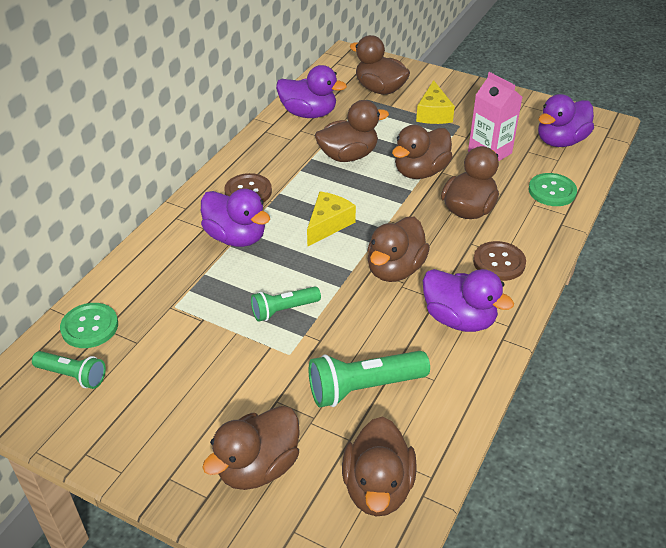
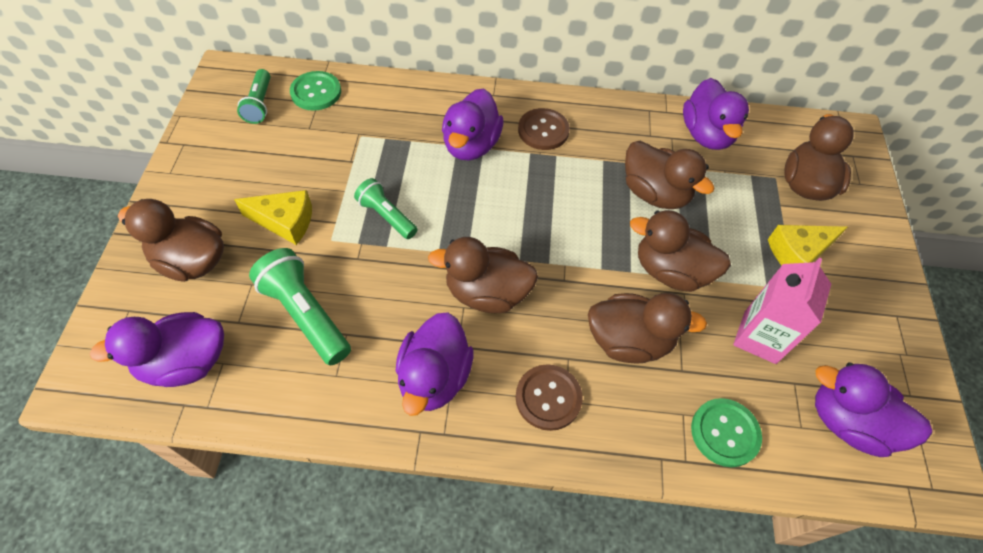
camera: 65 degrees right, 15 degrees up
yellow cheese [307,191,356,247] -> yellow cheese moved to [234,190,312,245]
brown duck [342,417,417,517] -> purple duck [90,312,224,387]

